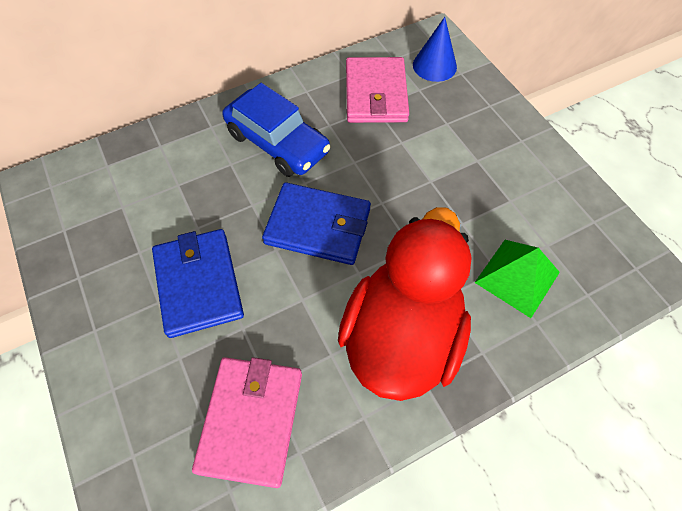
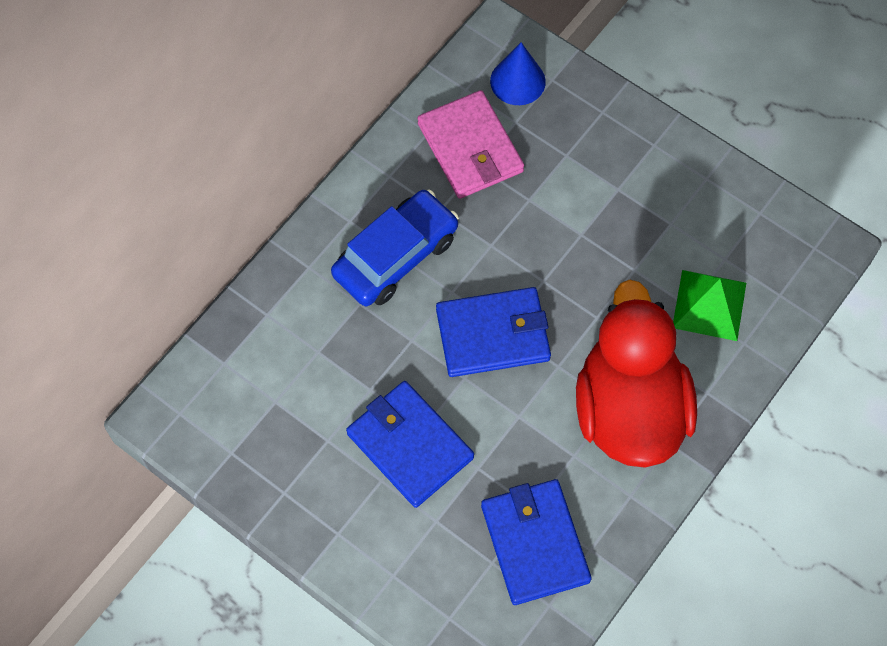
camera: 25 degrees left, 5 degrees up
pink wallet [192,357,302,488] -> blue wallet [481,479,591,605]
blue car [222,83,331,177] -> blue car turned 60 degrees counterclockwise [331,190,459,306]

